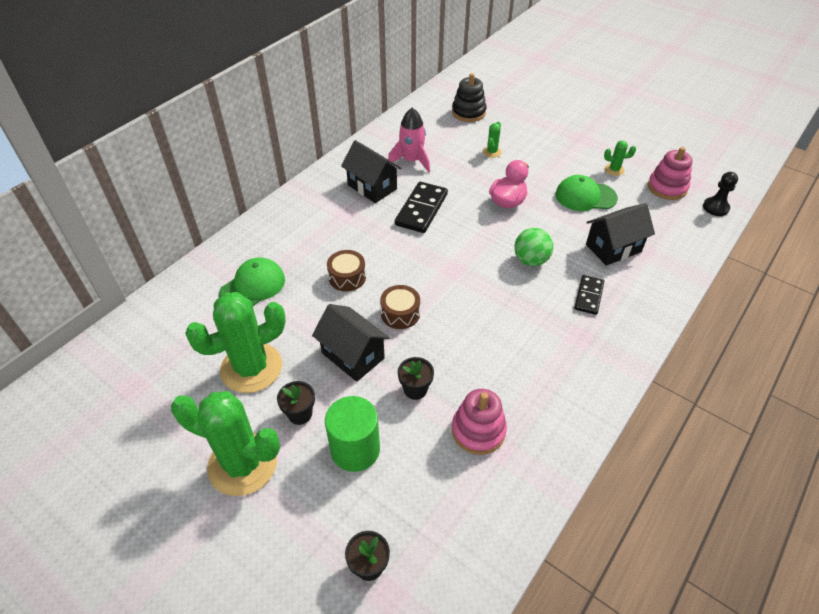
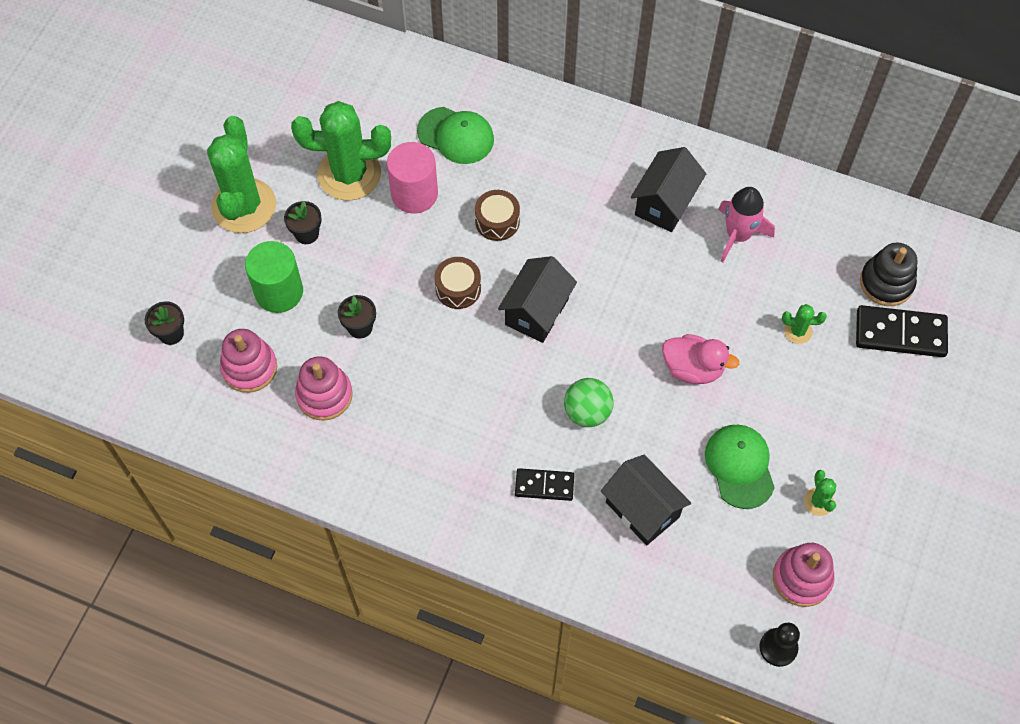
camera: 75 degrees right, 15 degrees up
green cactus [185,292,286,393] -> green cactus turned 45 degrees counterclockwise [291,101,391,201]
black house [312,304,390,382] -> black house moved to [498,256,577,343]
black domino [395,182,448,233] -> black domino moved to [856,305,948,357]
none -> pink stacking toy [220,329,277,393]
none -> pink cylinder [387,142,438,214]

